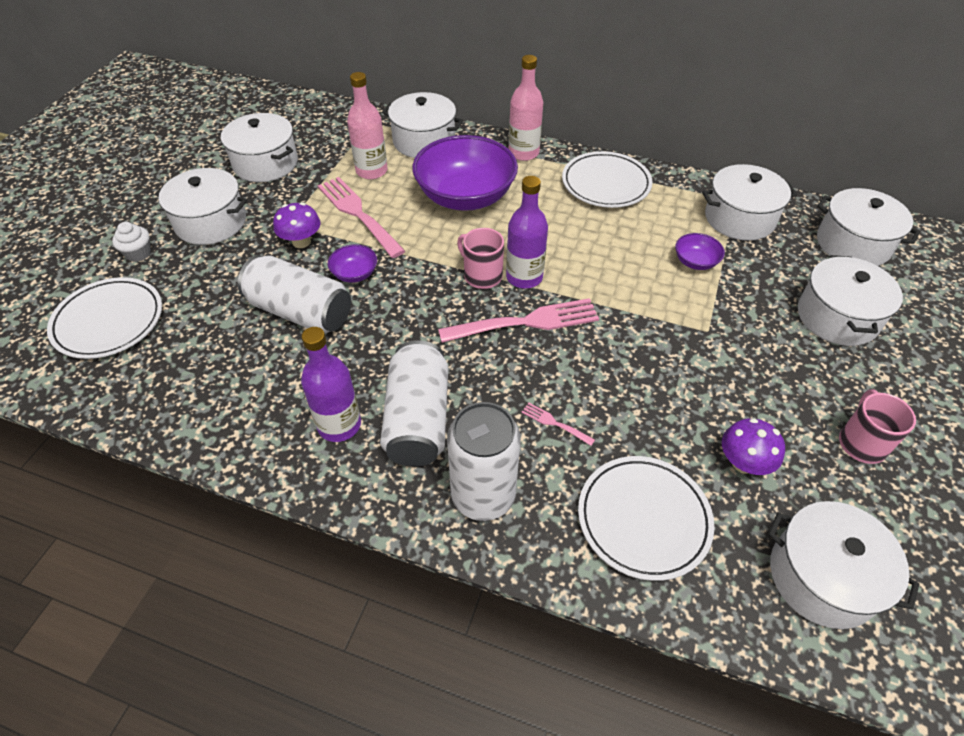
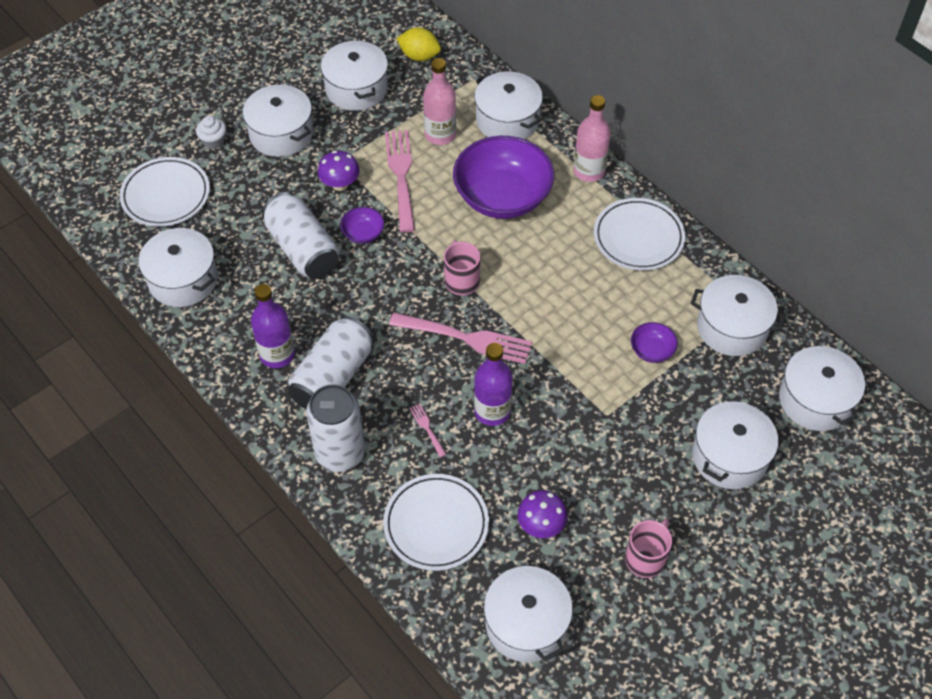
camera: 30 degrees right, 5 degrees up
purple bottle [506,176,548,288] -> purple bottle moved to [474,343,513,426]
none -> white pot [139,228,218,307]
none -> yellow lemon [396,28,441,61]

